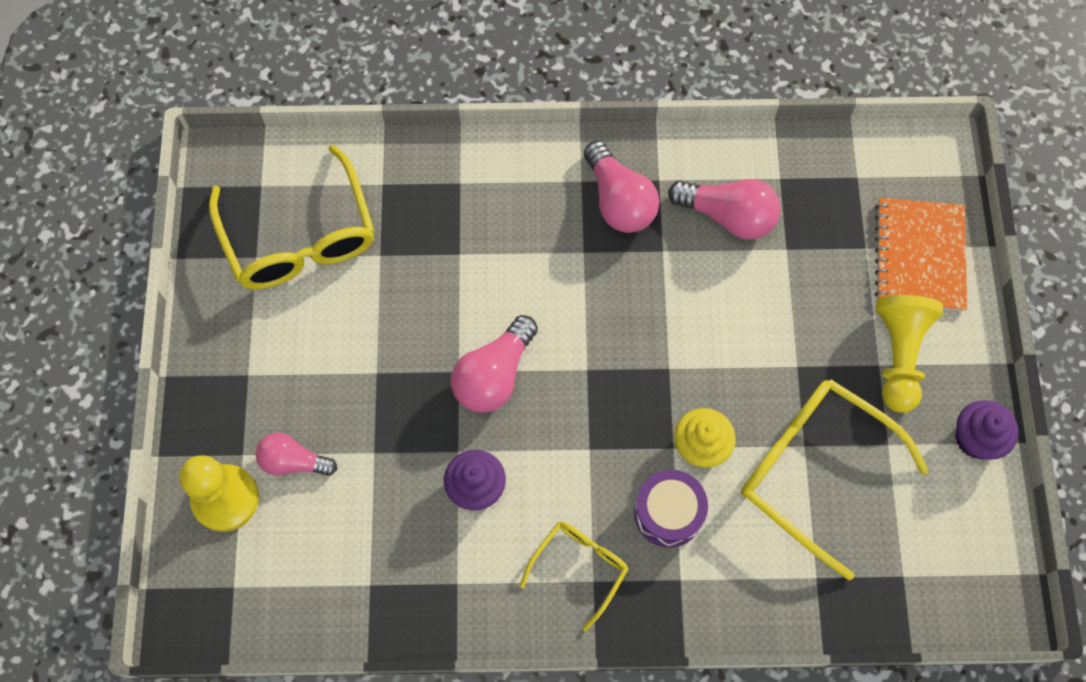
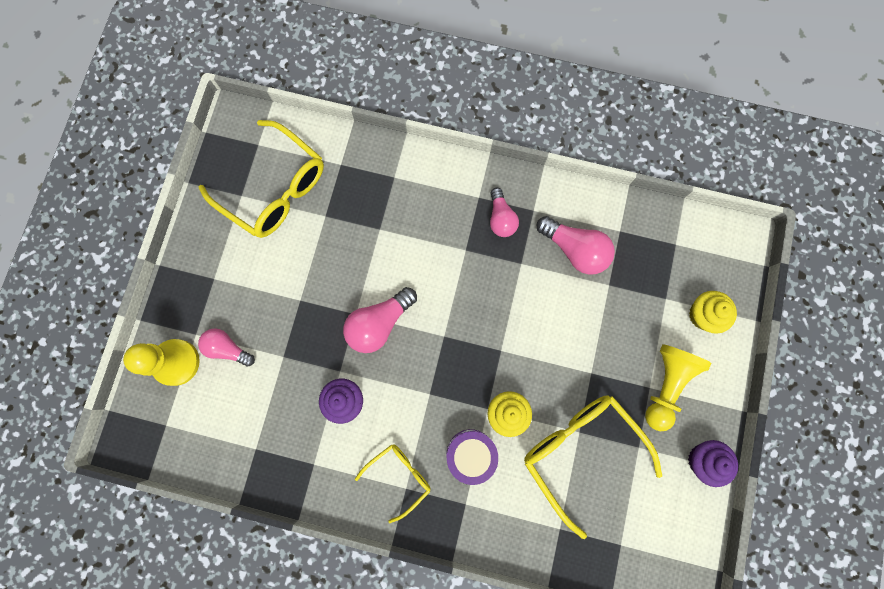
camera: 15 degrees right, 10 degrees up
yellow glasses [209,145,374,289] -> yellow glasses turned 45 degrees counterclockwise [199,120,324,238]
pink light bulb [584,141,659,233] -> pink light bulb [490,188,519,237], size x0.66
orange notebook [875,198,967,311] -> yellow cupcake [689,291,737,334]

